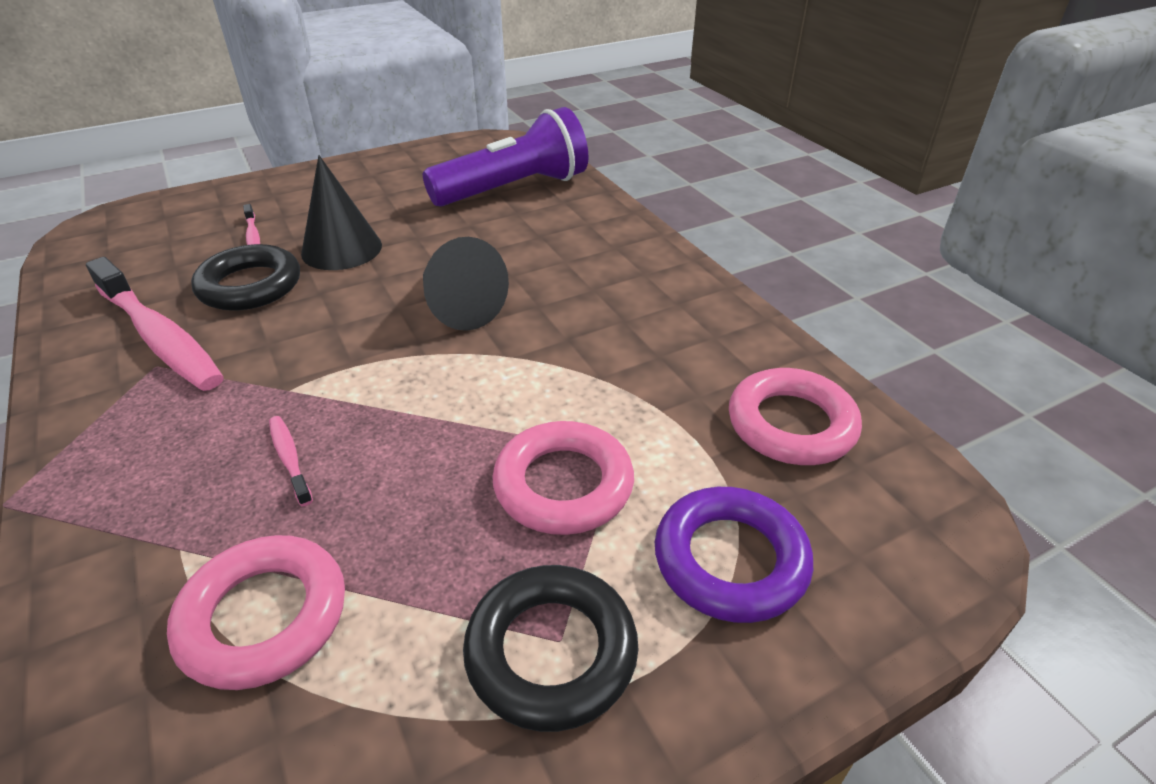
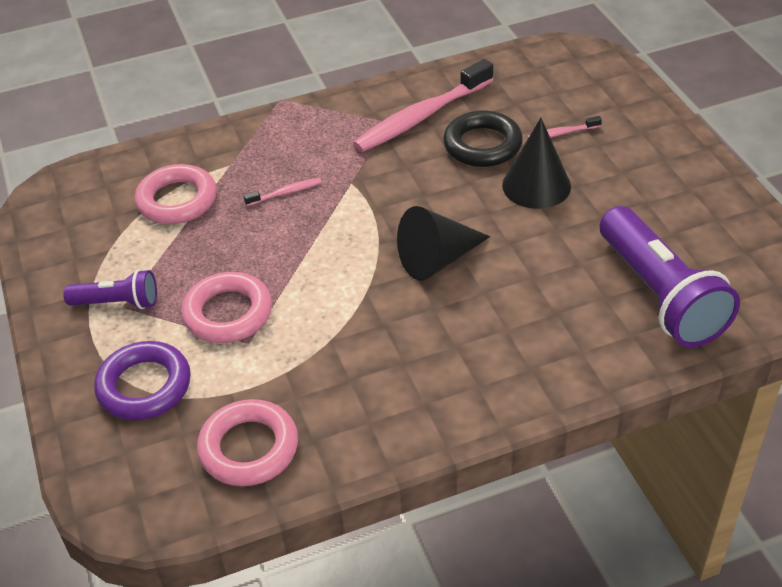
camera: 100 degrees right, 5 degrees up
black ring [463,565,638,732] -> purple flashlight [63,269,157,309]

